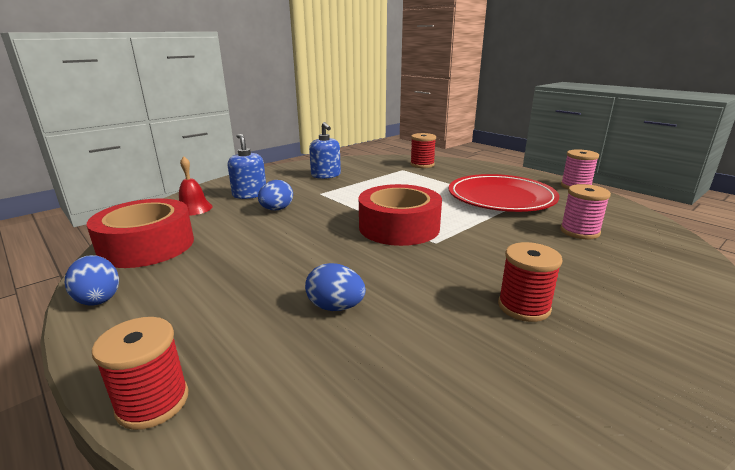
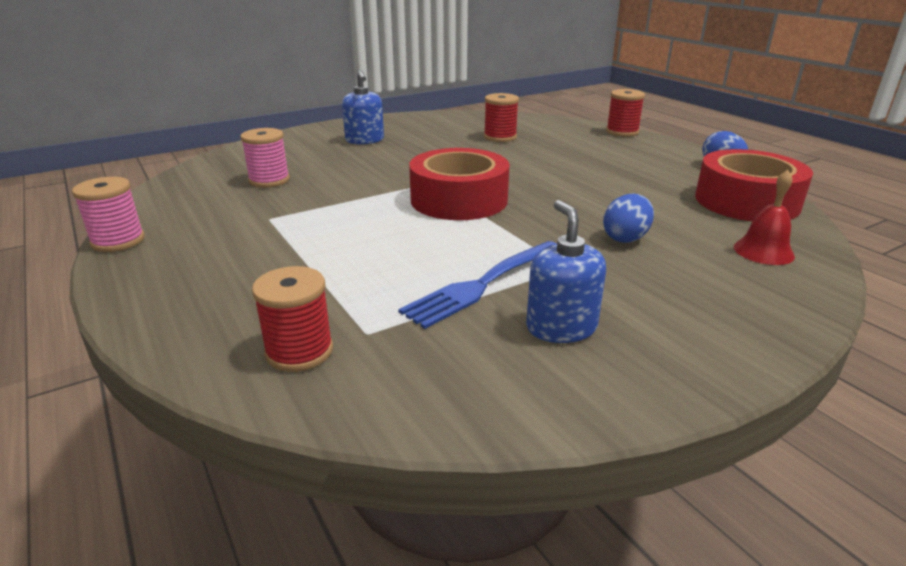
camera: 170 degrees left, 5 degrees up
blue soap dispenser [228,134,266,199] -> blue soap dispenser moved to [342,70,384,144]
blue egg [305,263,366,311] -> none
red plate [448,174,559,212] -> none
red spool [498,242,563,322] -> red spool moved to [484,93,519,142]
none -> blue fork [398,241,557,329]

